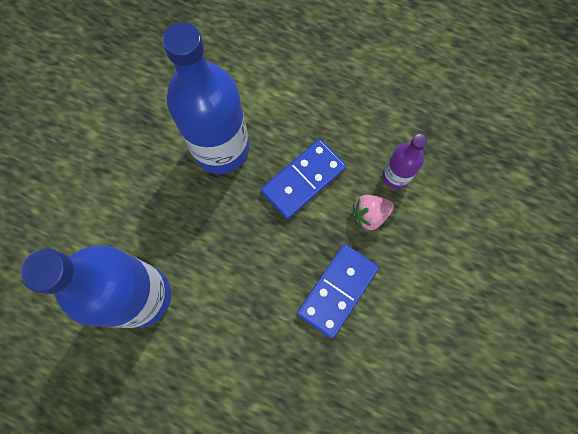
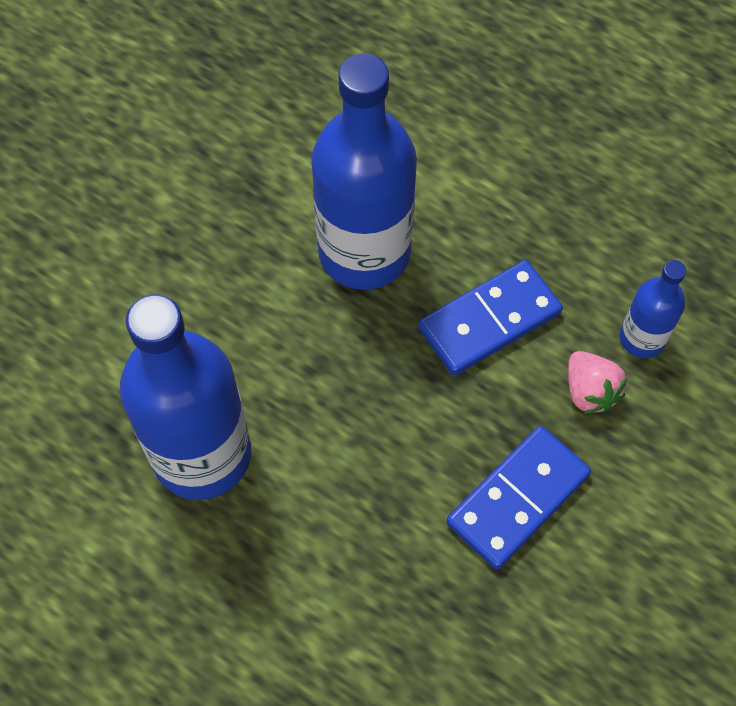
camera: 10 degrees right, 10 degrees down
pink strawberry [353,195,394,231] -> pink strawberry turned 105 degrees counterclockwise [568,351,627,414]
purple bottle [382,134,427,189] -> blue bottle [620,260,686,358]

